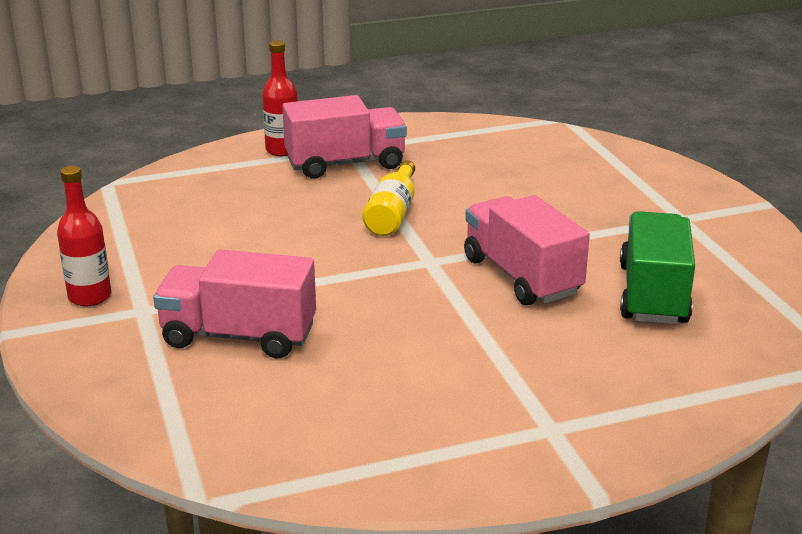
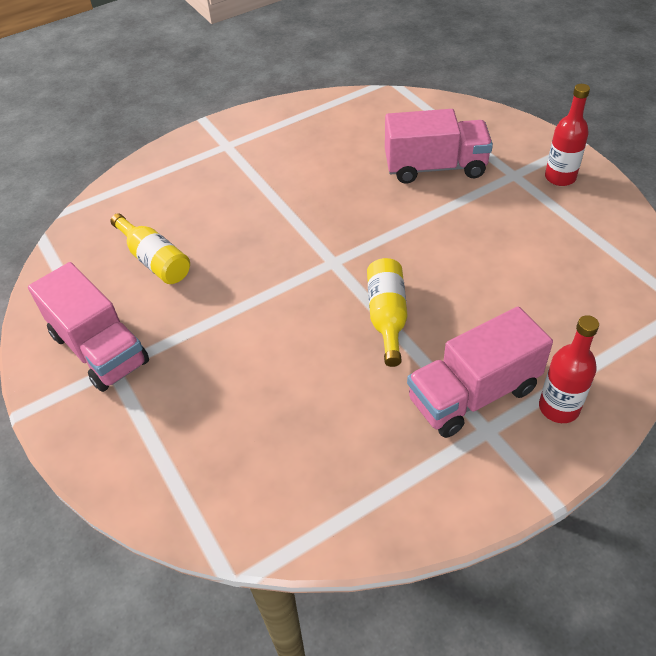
camera: 170 degrees right, 20 degrees up
pink truck [464,195,590,306] -> pink truck moved to [28,262,149,392]
green truck [620,211,695,324] -> yellow bottle [110,213,190,284]

